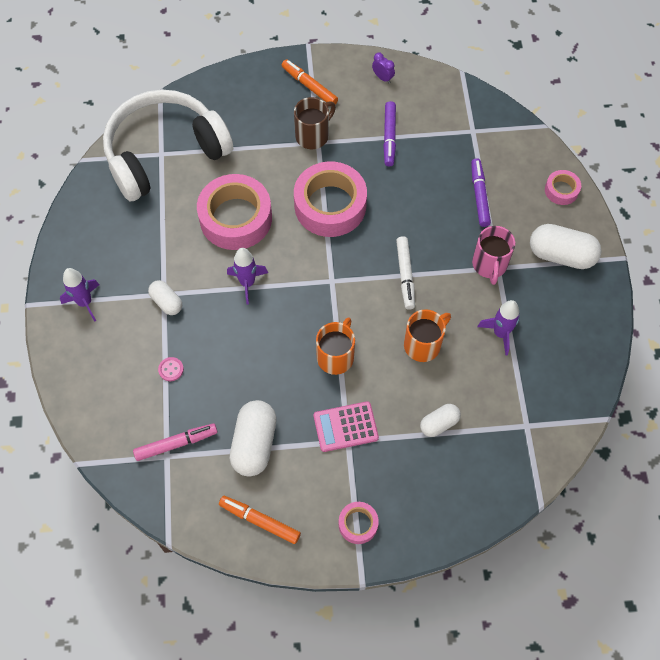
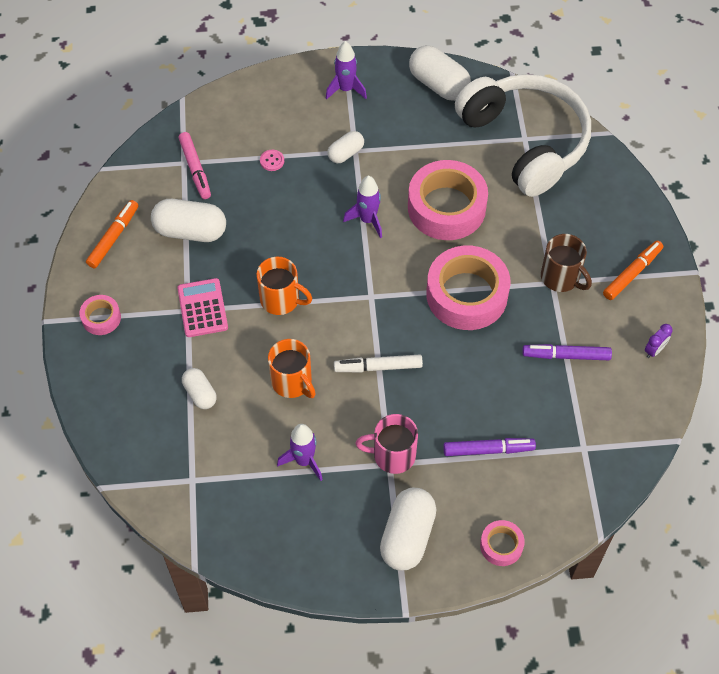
camera: 90 degrees right, 5 degrees down
none -> white capsule [409,45,471,101]

